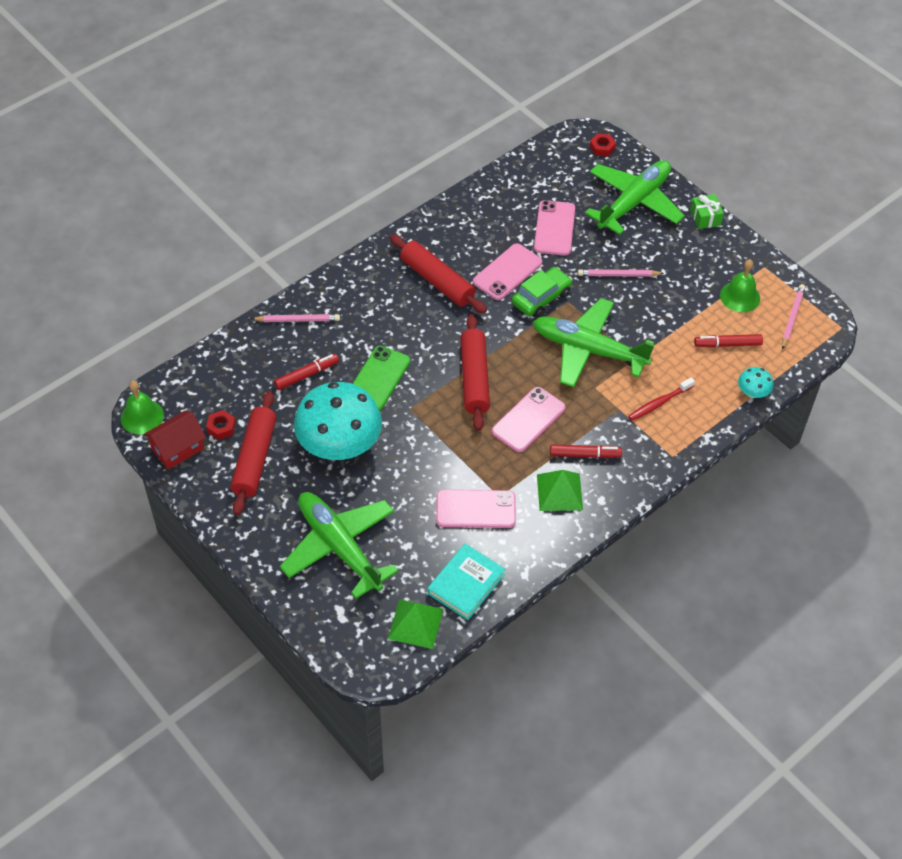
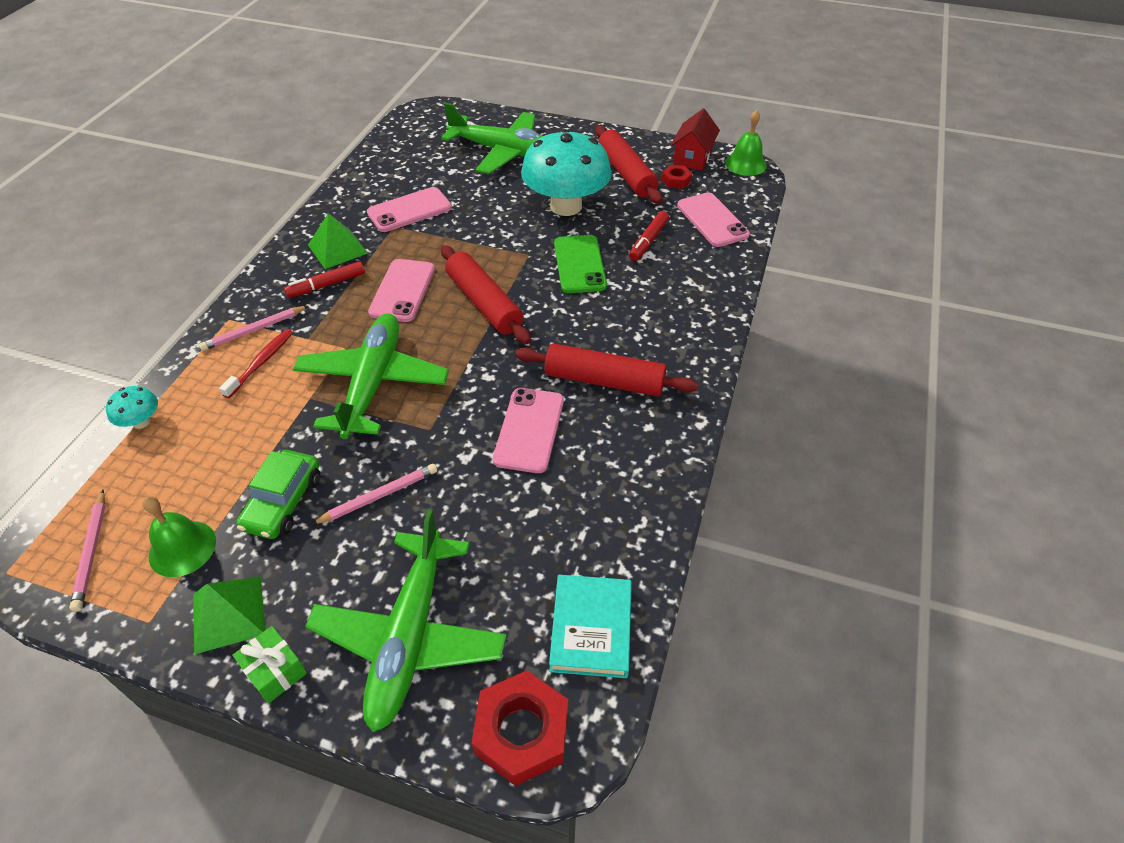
camera: 150 degrees right, 5 degrees down
pink pencil [252,314,340,322] -> pink pencil moved to [199,306,308,351]
green pyramid [388,599,443,649] -> green pyramid moved to [193,577,265,655]
turquoise book [427,544,505,620] -> turquoise book moved to [549,575,632,678]
green car [512,267,572,317] -> green car moved to [236,450,320,539]
green plane [533,298,655,387] -> green plane turned 75 degrees counterclockwise [293,313,449,439]
pink phone [534,200,575,256] -> pink phone moved to [677,192,750,247]
red nut [590,133,616,157] -> red nut [472,671,568,786], size x1.93
red marker [694,334,763,348] -> none

